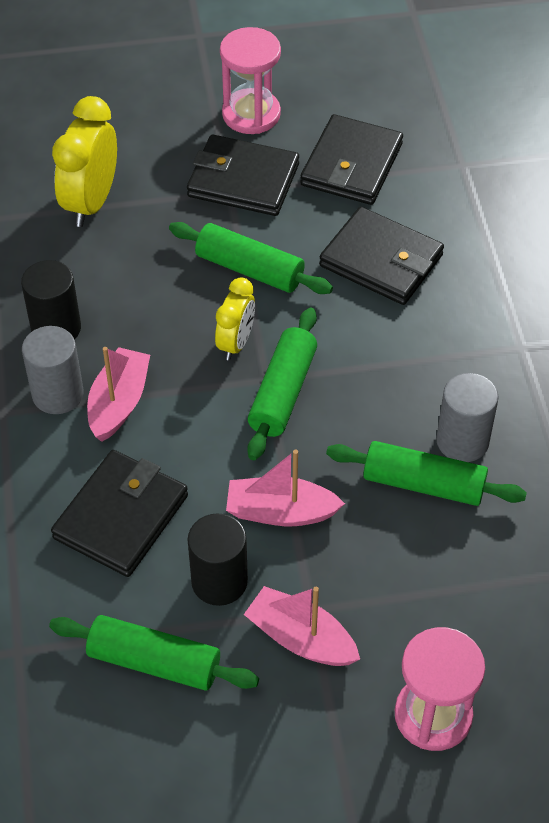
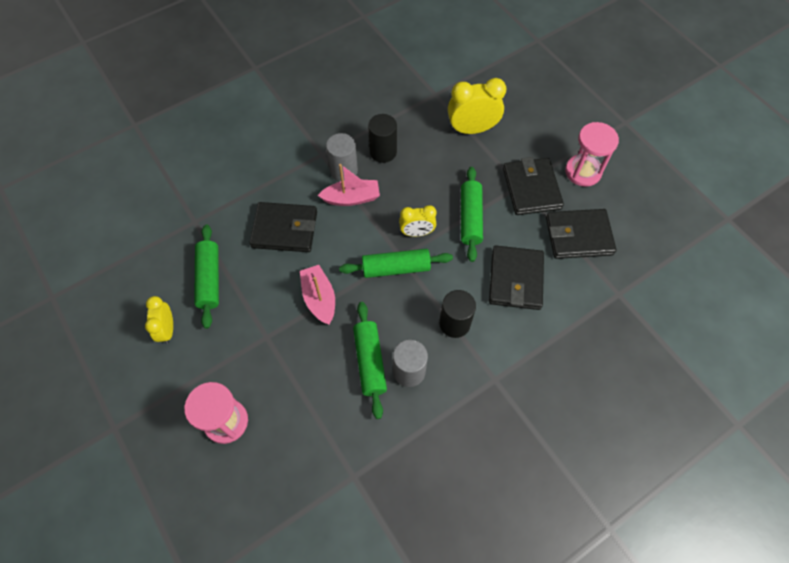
camera: 65 degrees right, 10 degrees up
black cylinder [187,514,248,606] -> black cylinder moved to [439,290,476,338]
pink boat [244,586,360,666] -> none
none -> yellow clock [145,296,173,344]

